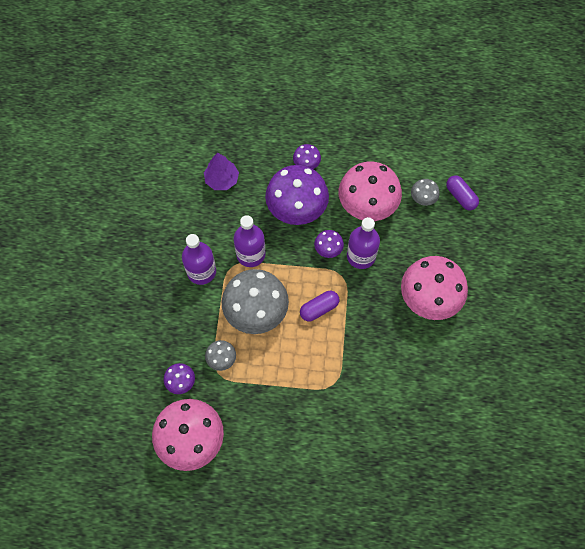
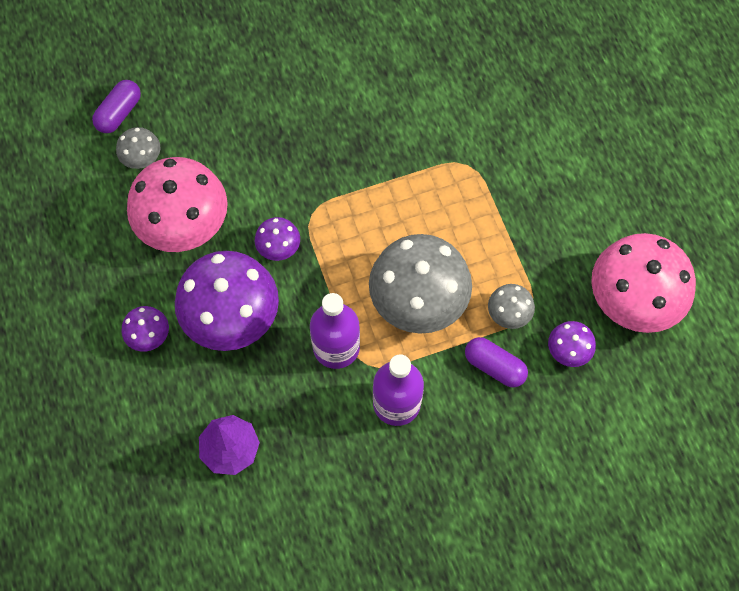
camera: 115 degrees left, 0 degrees up
purple capsule [300,291,340,321] -> purple capsule moved to [465,337,528,387]
purple bottle [347,217,380,269] -> none
pink mushroom [401,256,468,320] -> none

